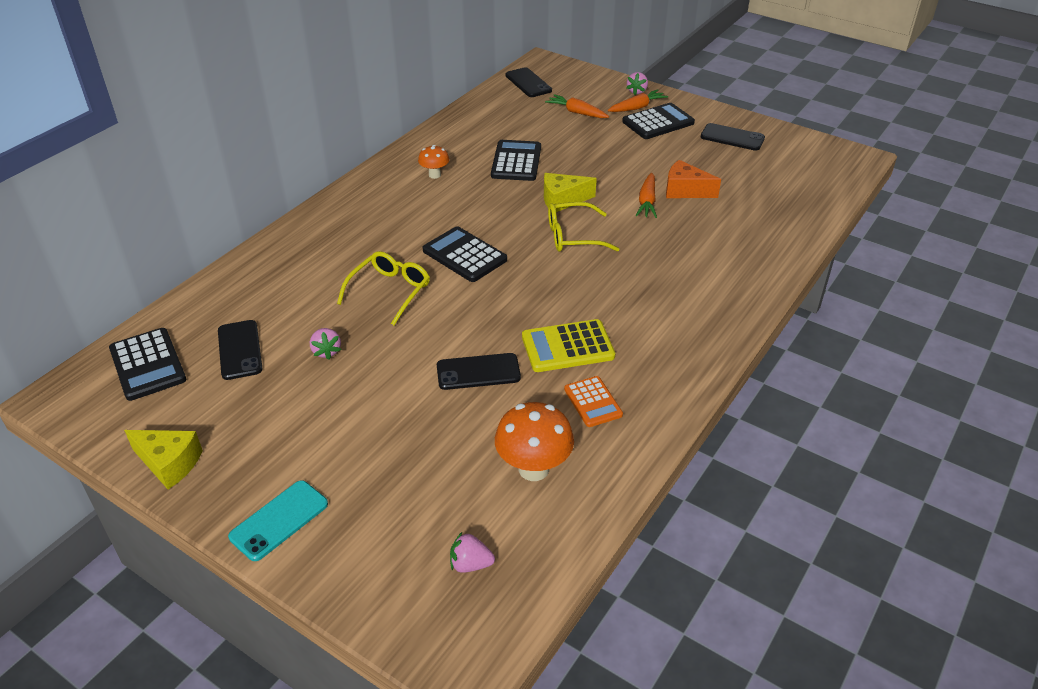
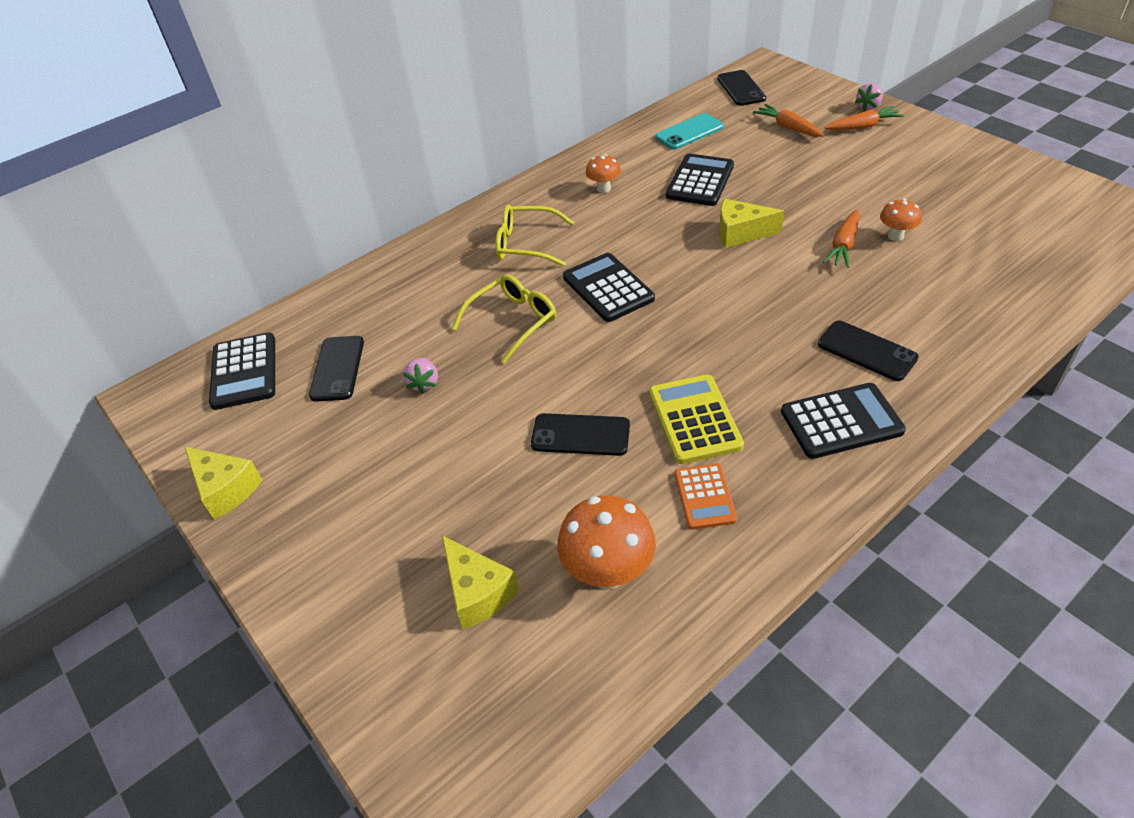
camera: 20 degrees right, 5 degrees up
turquoise phone [228,480,328,561] -> turquoise phone moved to [655,113,724,149]
pink strawberry [450,532,495,573] -> none
yellow calculator [522,319,615,372] -> yellow calculator turned 75 degrees clockwise [649,374,744,464]
yellow glasses [548,202,619,252] -> yellow glasses moved to [495,205,574,266]
black calculator [622,103,695,139] -> black calculator moved to [781,383,906,459]
orange cheese [666,160,721,198] -> orange mushroom [880,199,921,241]
black phone [701,123,765,151] -> black phone moved to [818,321,919,381]
none -> yellow cheese [442,536,519,629]

